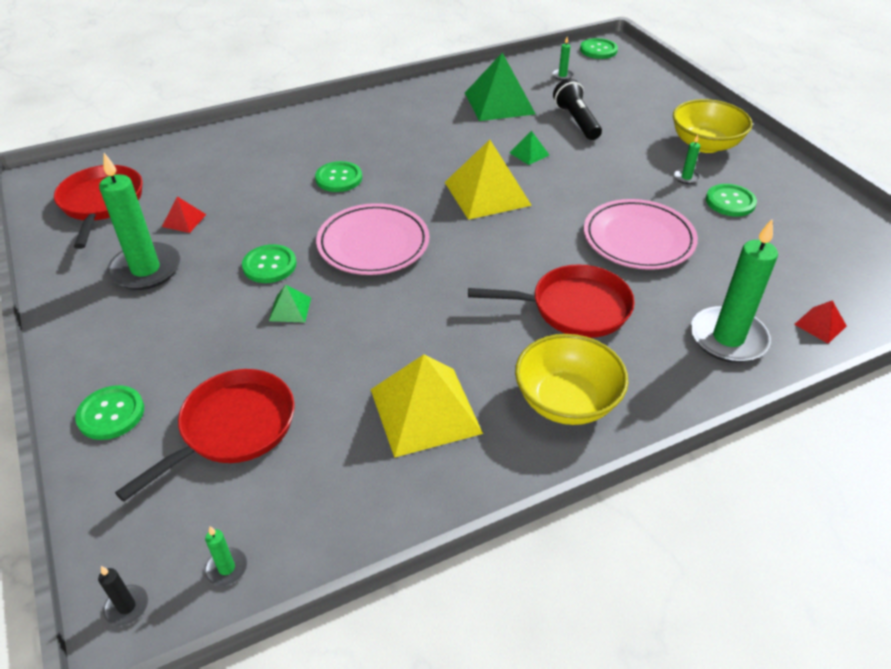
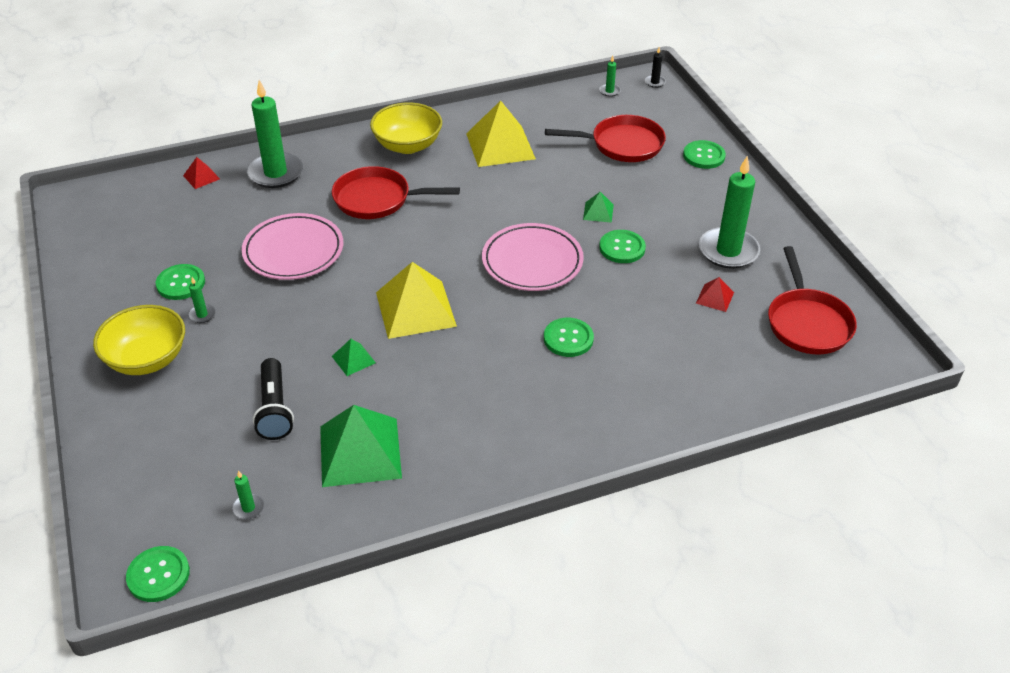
camera: 175 degrees left, 0 degrees up
red pan [115,369,295,502] -> red pan turned 135 degrees counterclockwise [545,115,666,162]

